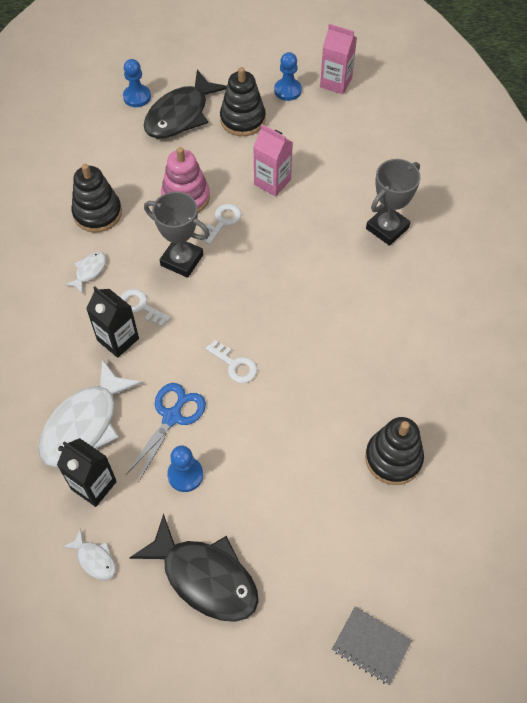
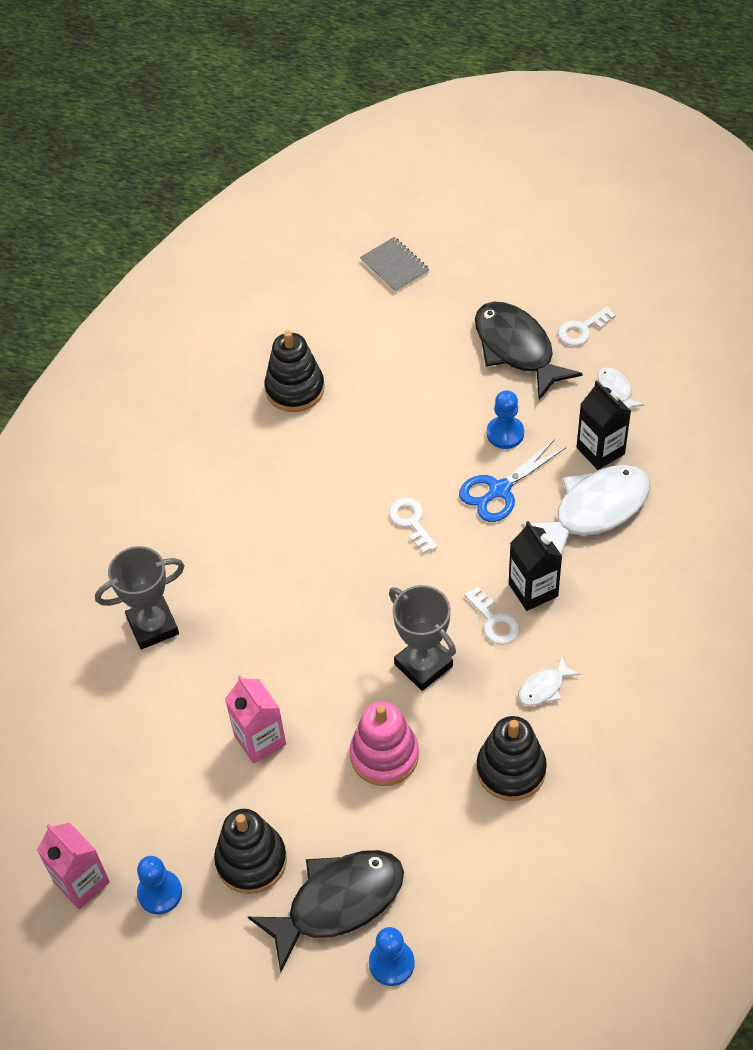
camera: 155 degrees left, 5 degrees down
white key [203,204,241,245] -> white key moved to [558,307,616,346]

